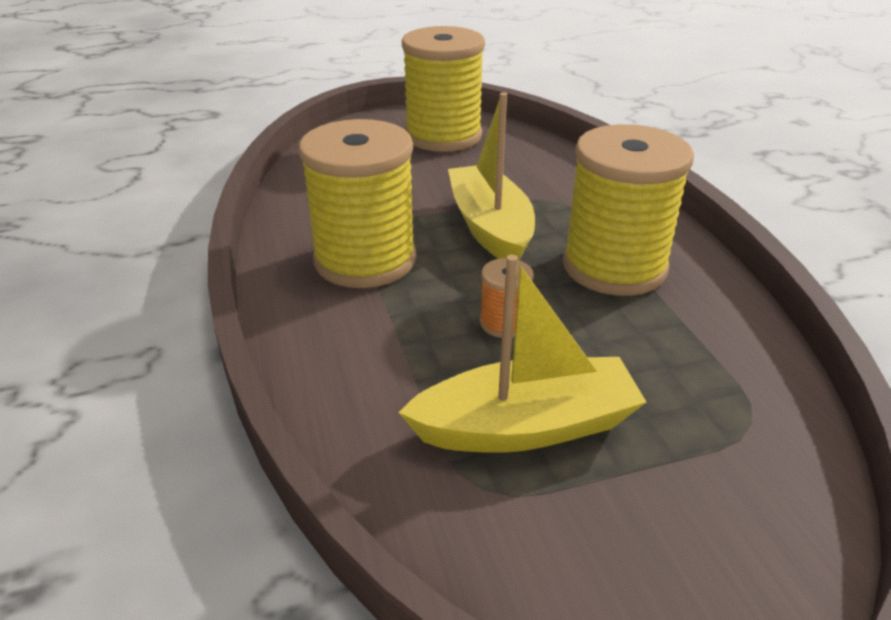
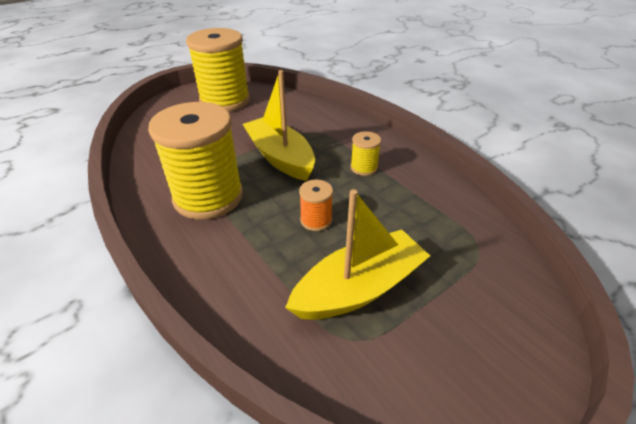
camera: 20 degrees left, 5 degrees up
yellow spool [563,124,694,296] -> yellow spool [350,131,381,176], size x0.43

